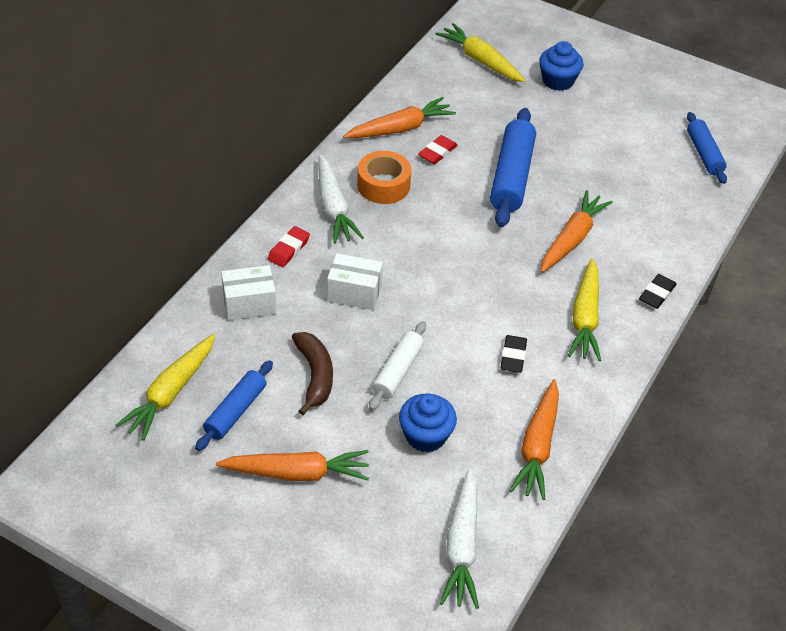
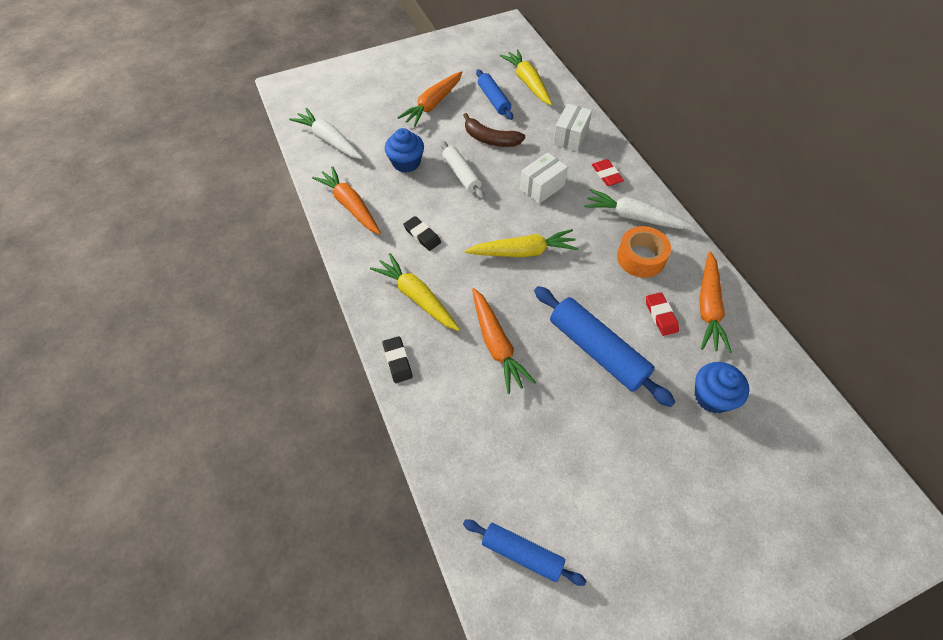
camera: 130 degrees right, 10 degrees up
yellow carrot [435,23,526,82] -> yellow carrot moved to [465,229,578,257]
blue cupcake [539,41,584,91] -> blue cupcake moved to [695,362,749,413]

